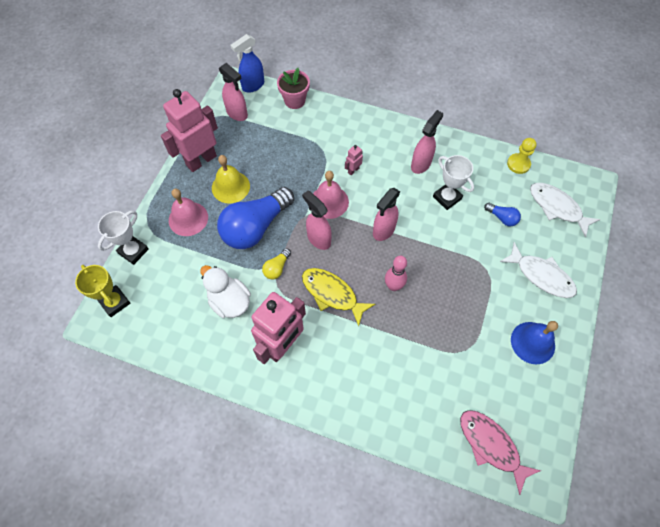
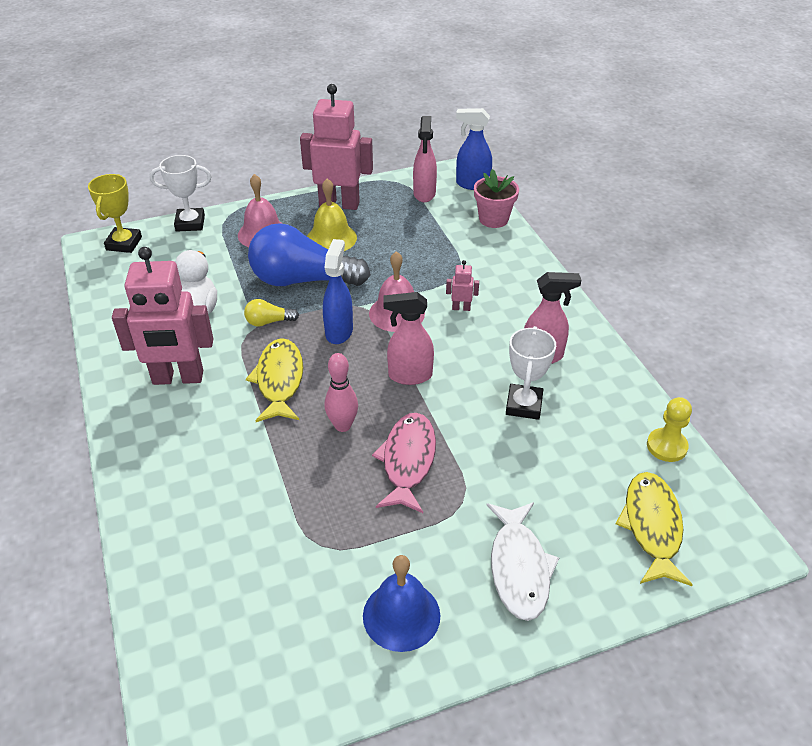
camera: 50 degrees right, 20 degrees down
pink spray bottle [302,190,332,250] -> blue spray bottle [323,239,353,344]
pink fish [460,410,541,495] -> pink fish moved to [372,413,436,513]
blue light bulb [484,203,521,227] -> none
white fish [530,183,601,237] -> yellow fish [616,472,693,586]

